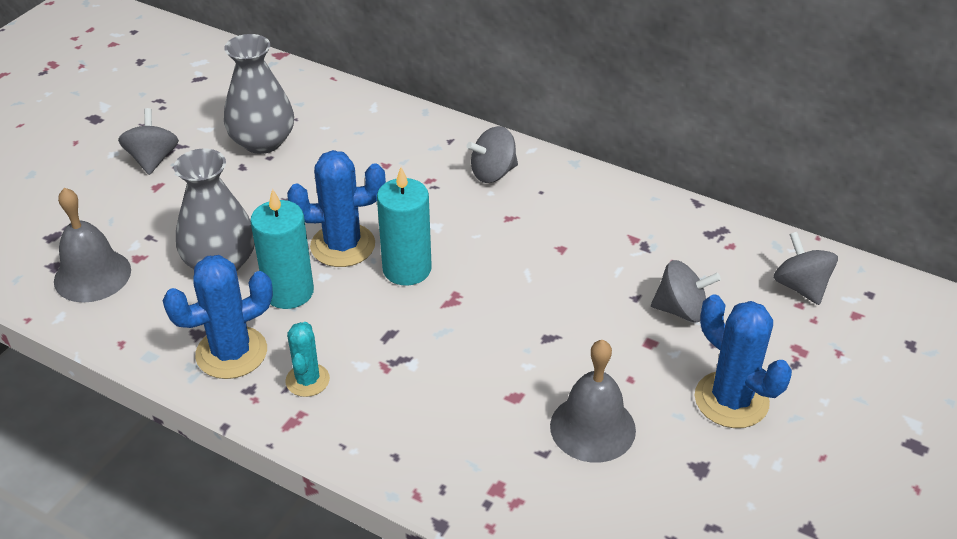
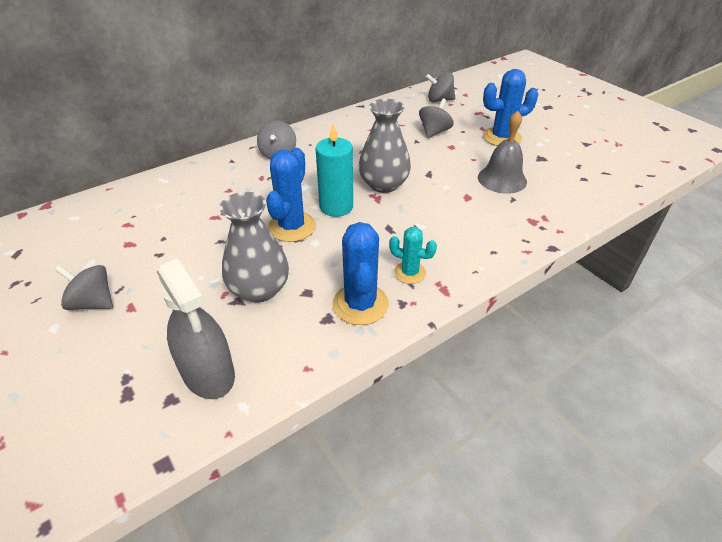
camera: 65 degrees left, 0 degrees up
grey bell [54,187,131,303] -> grey spray bottle [157,258,235,399]
grey vase [224,34,294,154] -> grey vase moved to [359,99,411,193]
turquoise candle [250,189,314,309] -> none

